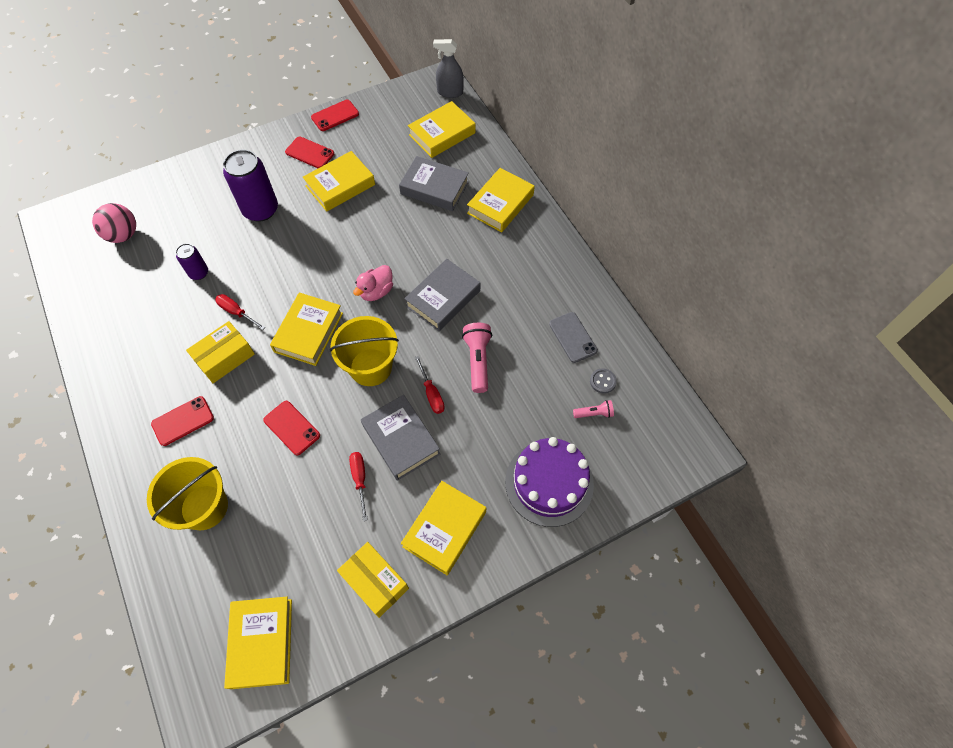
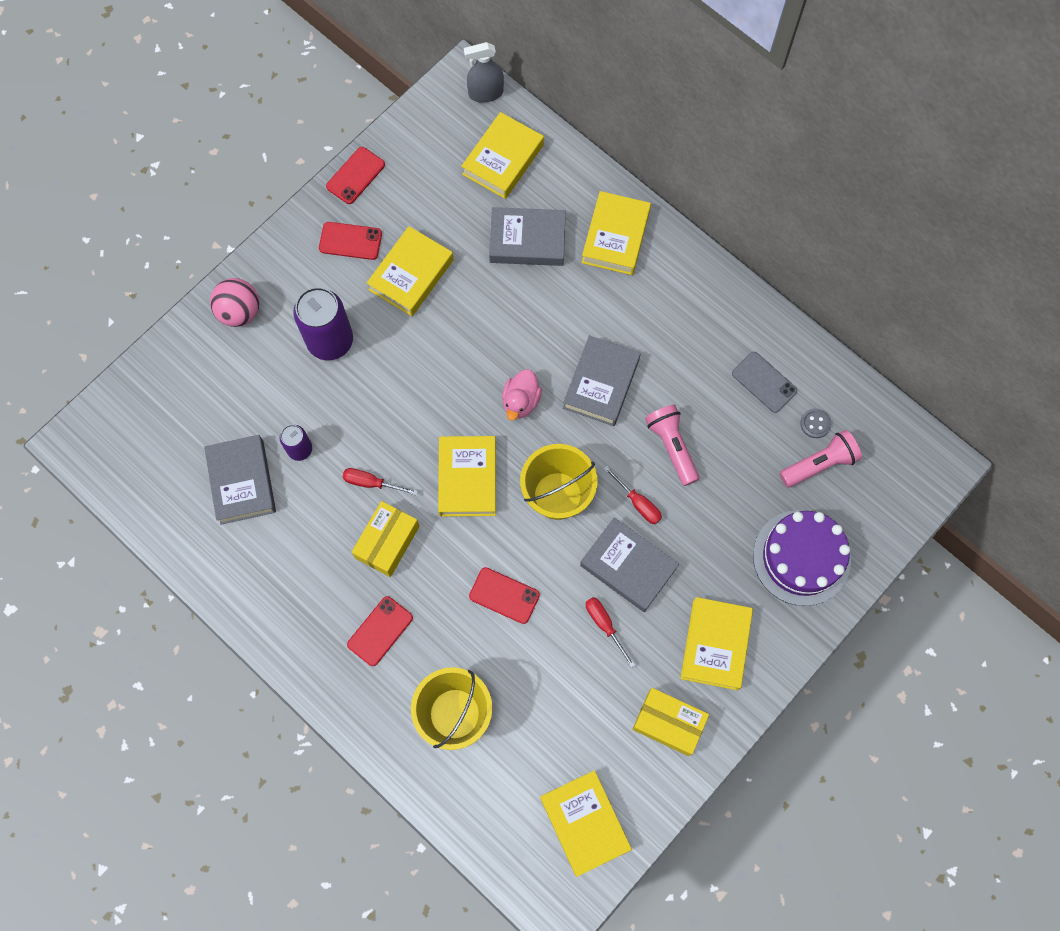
camera: 20 degrees left, 10 degrees up
pink ball [92,203,136,243] -> pink ball moved to [210,278,259,327]
pink flashlight [573,400,614,418] -> pink flashlight [780,430,862,488], size x1.78
none -> grey book [204,435,276,525]

